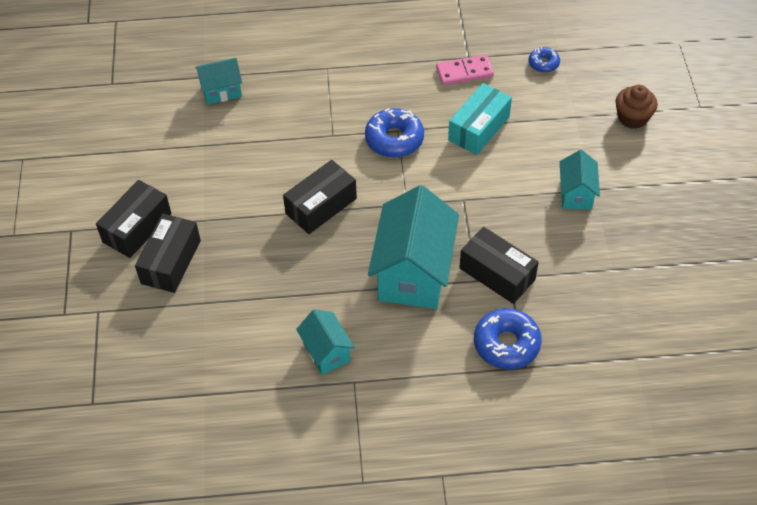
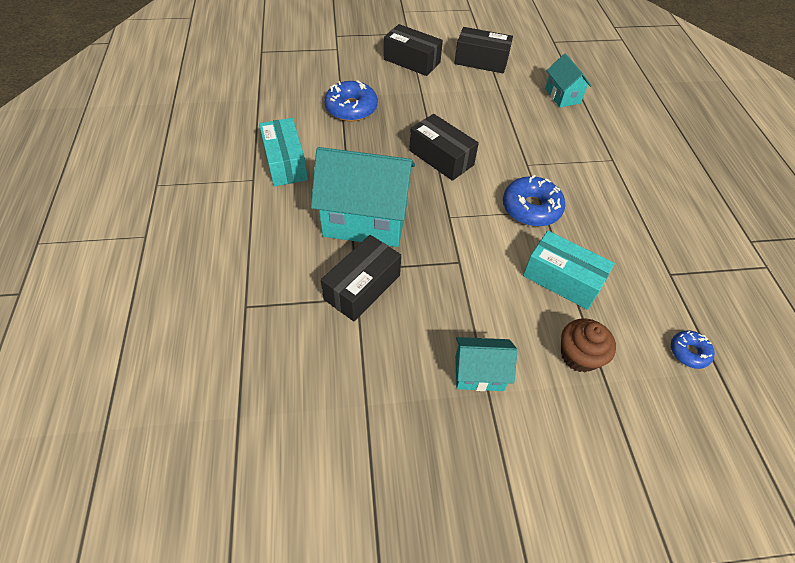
camera: 85 degrees right, 0 degrees up
black box [135,214,201,293] -> black box moved to [454,27,513,73]
turquoise house [296,309,355,375] -> turquoise box [259,118,308,187]
pink domino [436,55,494,85] -> none
blue donut [474,308,542,370] -> blue donut moved to [324,80,378,121]
brown cupcake [615,85,658,129] -> brown cupcake moved to [561,319,616,372]

